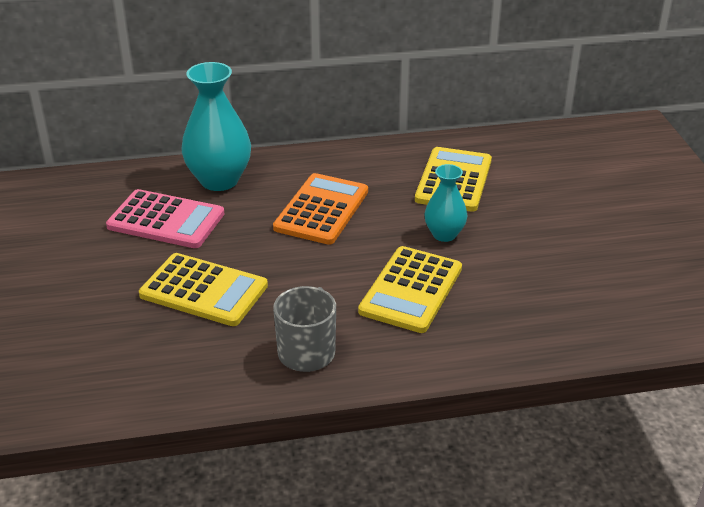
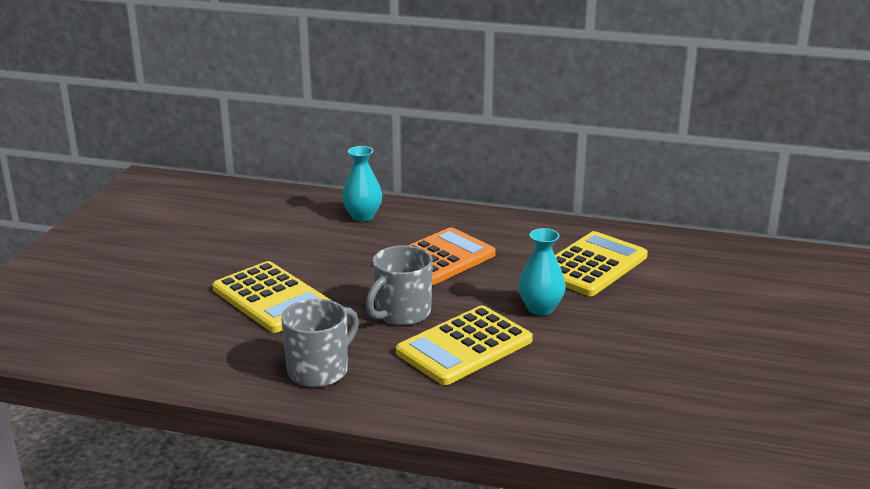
camera: 25 degrees right, 10 degrees down
pink calculator [106,189,224,248] -> none
turquoise vase [182,62,251,191] -> turquoise vase [342,146,382,222], size x0.58
none -> grey mug [366,245,433,326]

